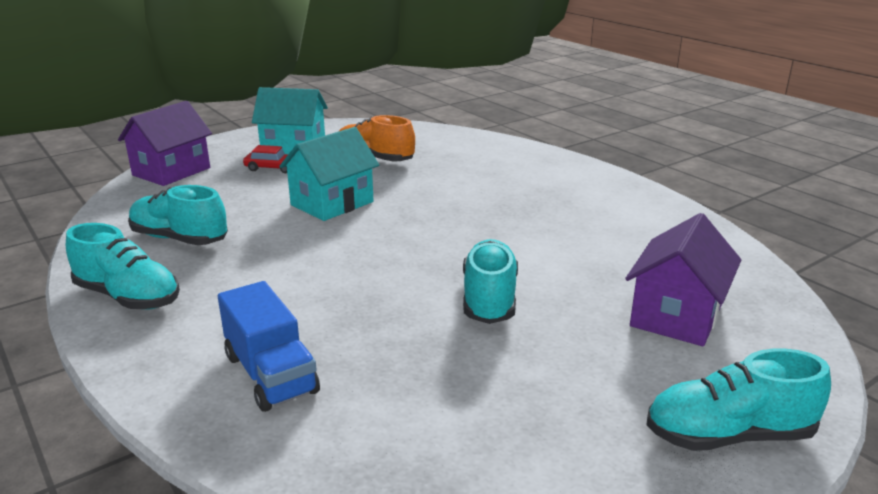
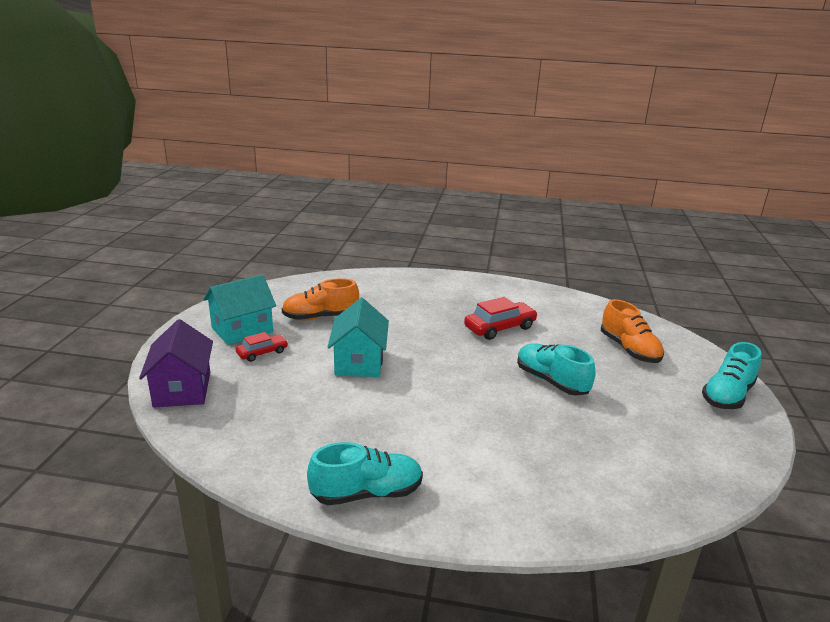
camera: 45 degrees left, 0 degrees up
turquoise shoe [128,185,228,245] -> none
blue truck [218,281,320,412] -> none
purple house [625,213,741,346] -> orange shoe [601,299,664,363]
none -> red car [464,297,538,340]

